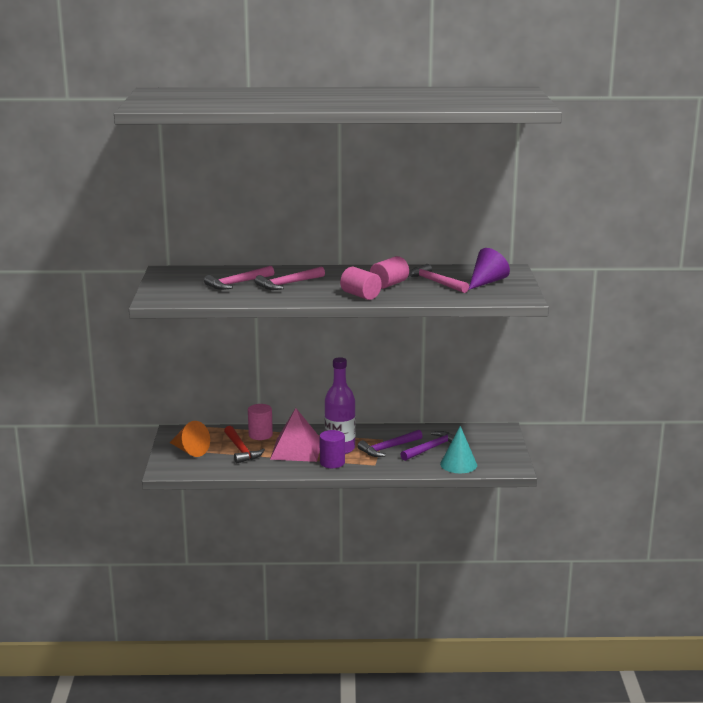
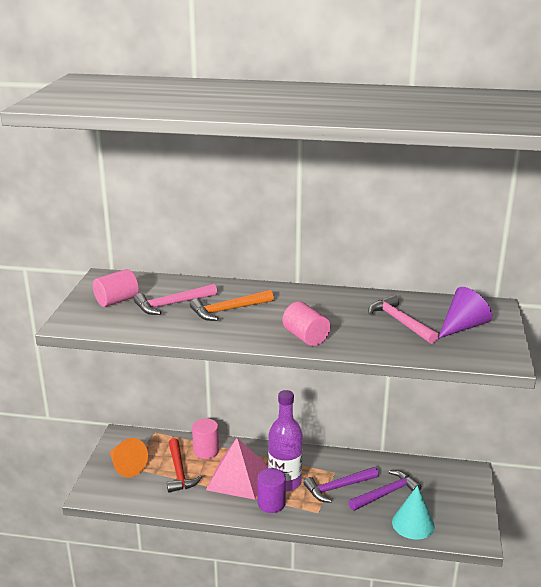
camera: 10 degrees right, 5 degrees up
pink hammer [255,267,325,290] -> orange hammer [190,290,274,321]
pink cylinder [370,256,409,289] -> pink cylinder moved to [93,269,139,307]

